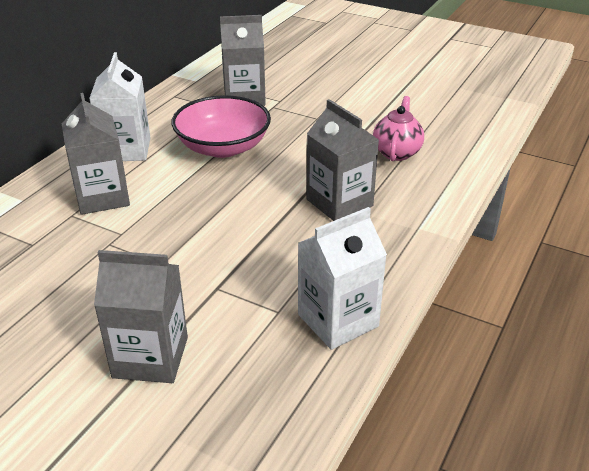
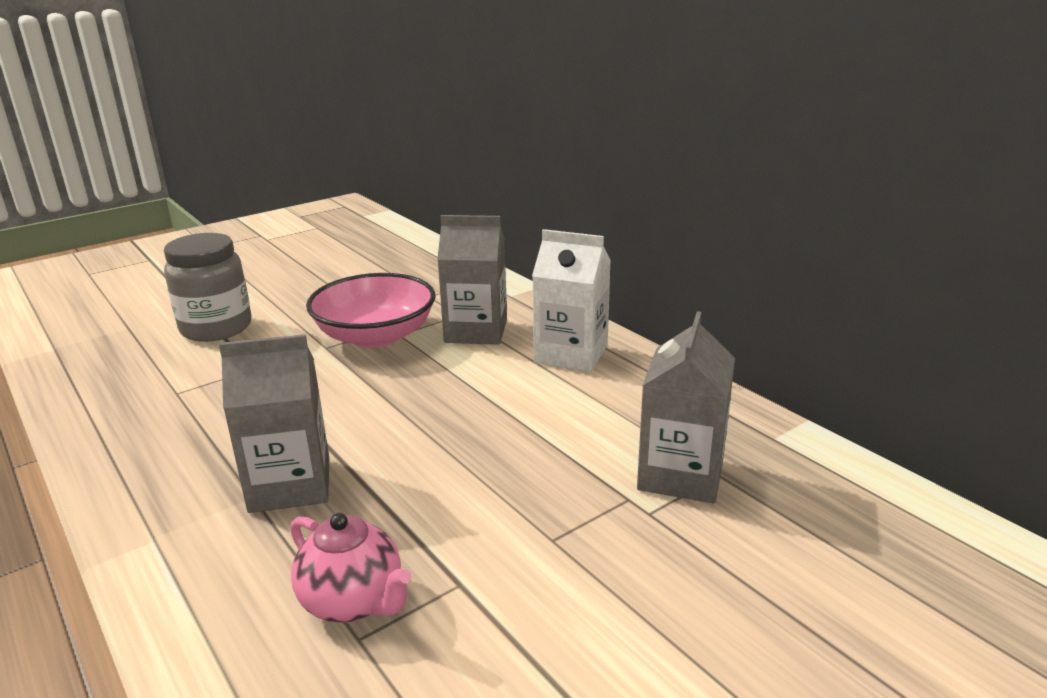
camera: 115 degrees right, 10 degrees down
grey carton [94,250,188,383] -> grey jar [164,233,252,342]
pink bowl [172,95,271,158] -> pink bowl moved to [306,273,435,348]
white carton [298,207,387,350] -> none

